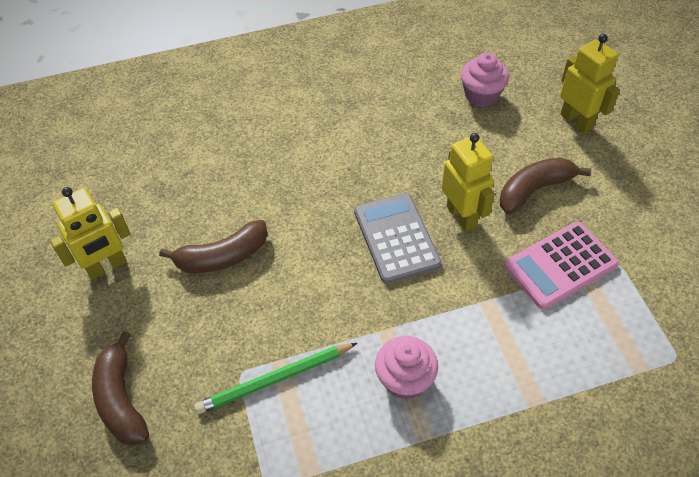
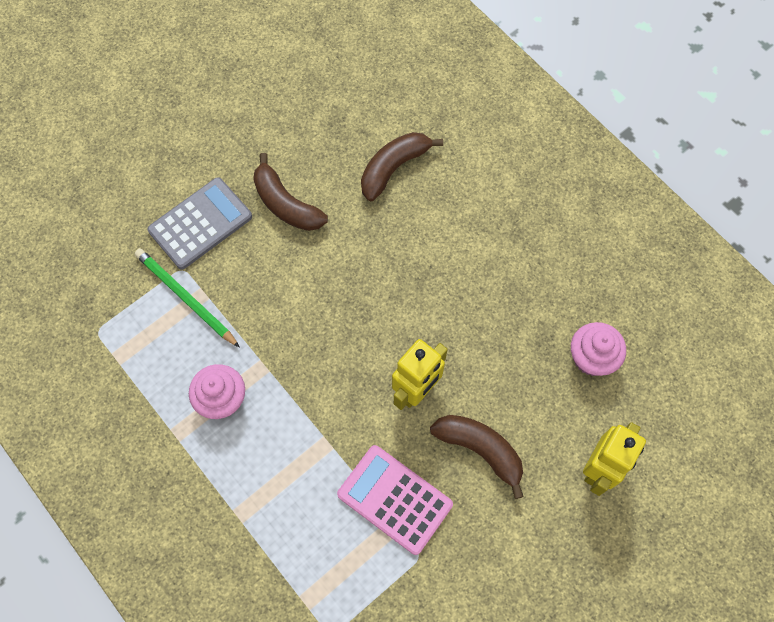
camera: 65 degrees right, 15 degrees up
yellow robot [50,187,131,280] -> none
brown banana [92,331,149,446] -> brown banana moved to [361,132,443,201]
grey calculator [354,193,442,284] -> grey calculator moved to [147,177,252,270]

